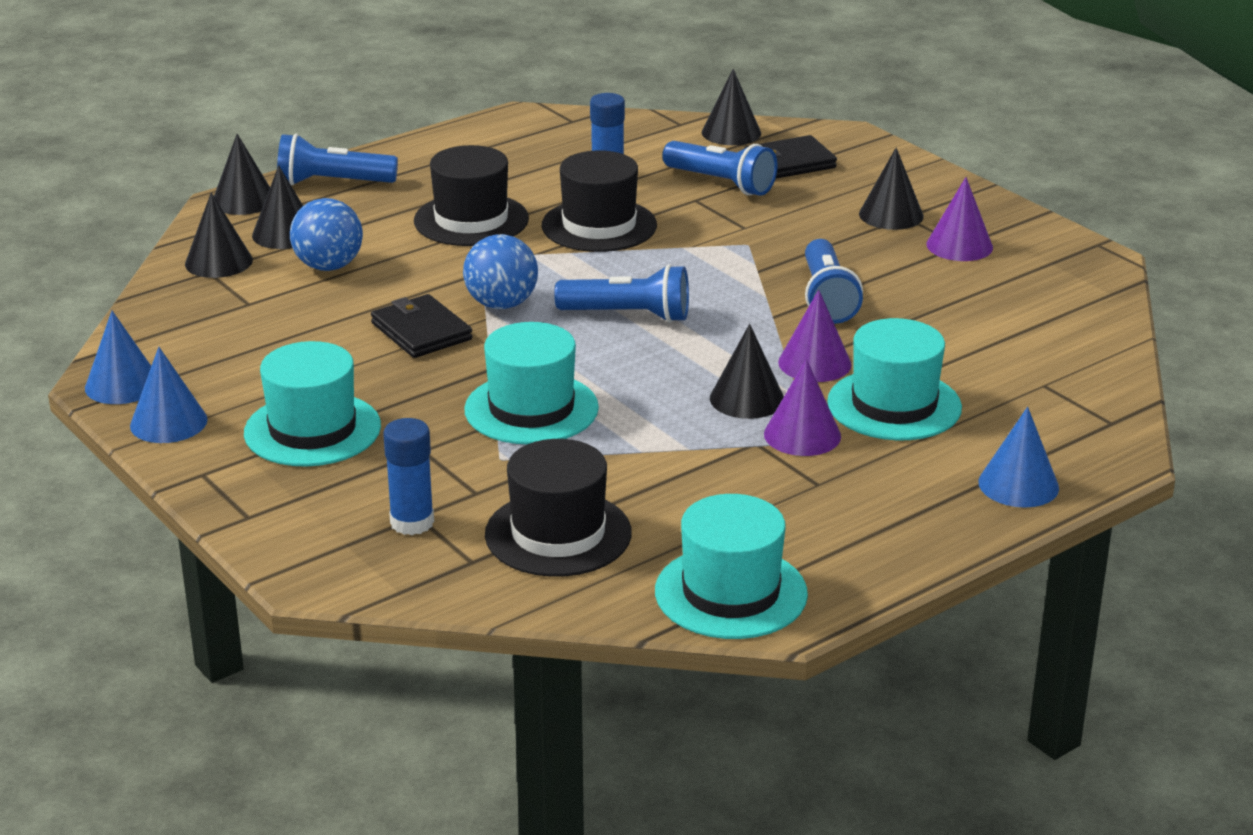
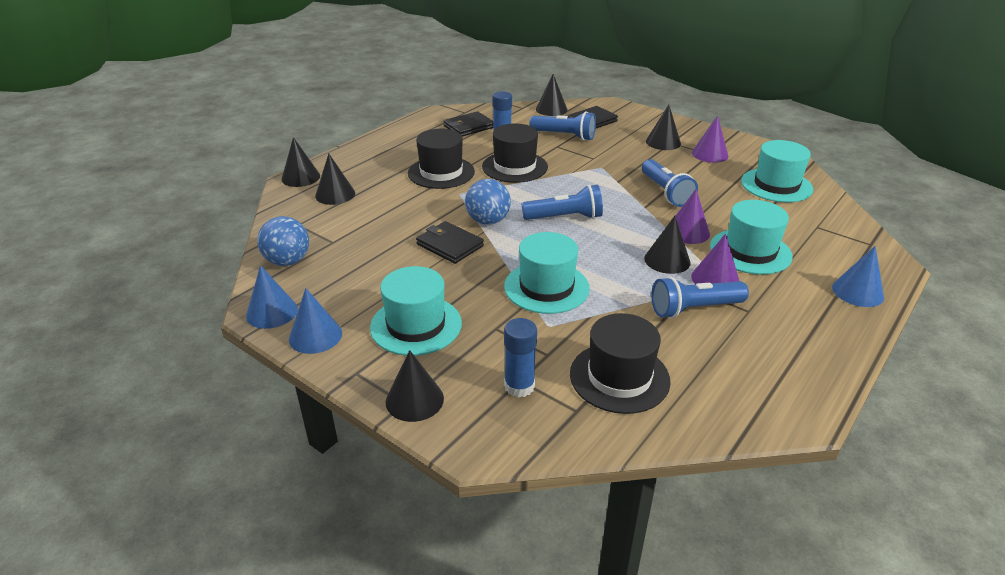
camera: 15 degrees left, 5 degrees up
black cone [185,192,253,278] -> black cone moved to [386,350,444,422]
blue flashlight [277,134,398,185] -> blue flashlight moved to [651,276,749,318]
blue ball [290,198,363,271] -> blue ball moved to [257,216,309,266]
turquoise hat [655,494,808,639] -> turquoise hat moved to [741,140,813,202]
none -> black wallet [443,111,493,136]

